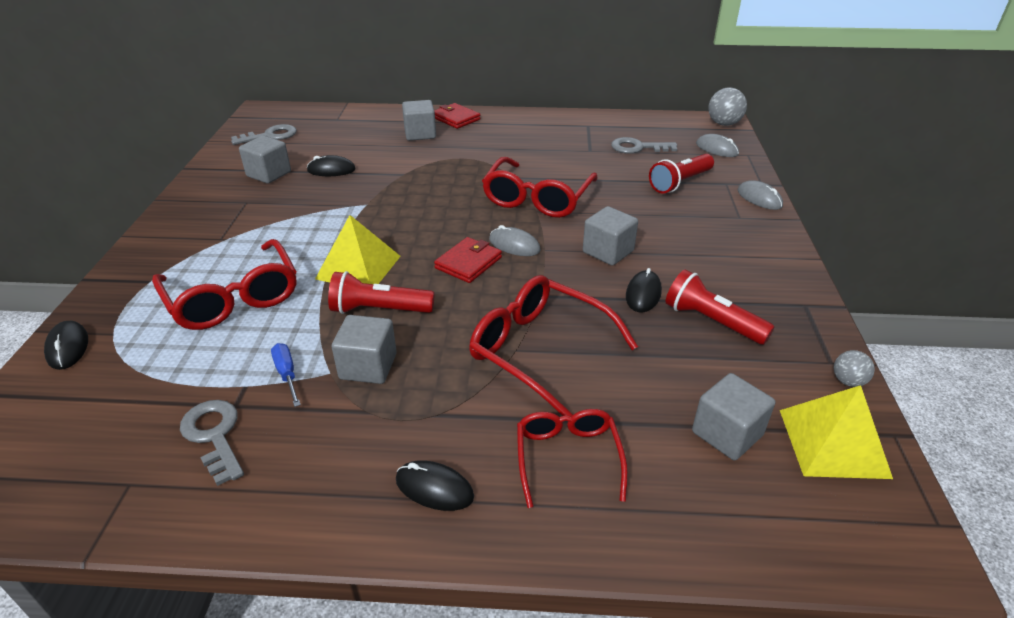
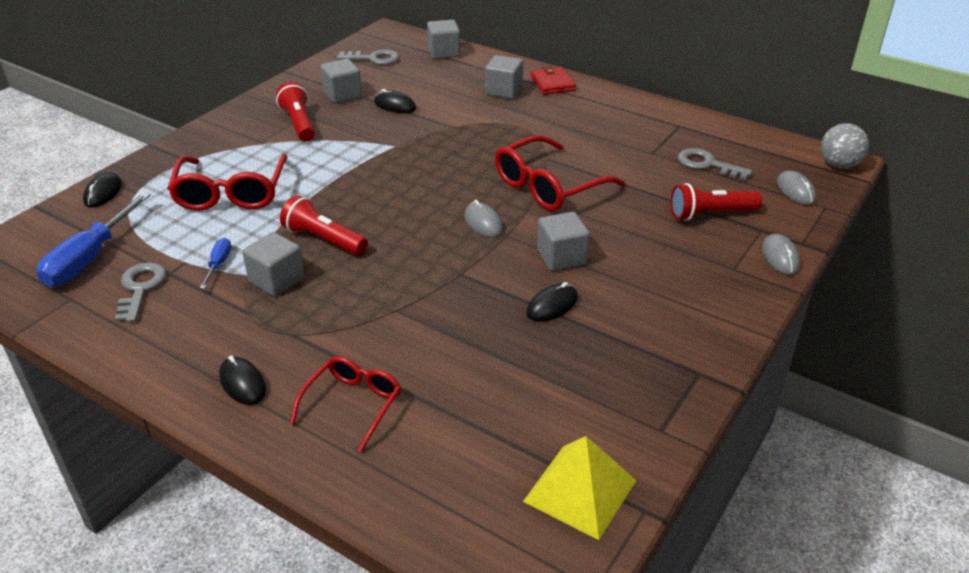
camera: 30 degrees right, 0 degrees up
yellow pyramid [315,215,401,284] -> none
red wallet [434,237,502,283] -> none
red glasses [469,275,638,416] -> none
red flashlight [665,269,774,345] -> red flashlight moved to [276,82,315,142]
grey cube [692,373,775,460] -> grey cube moved to [427,19,460,59]
grey ball [834,350,875,387] -> none
none -> blue screwdriver [37,192,151,286]

